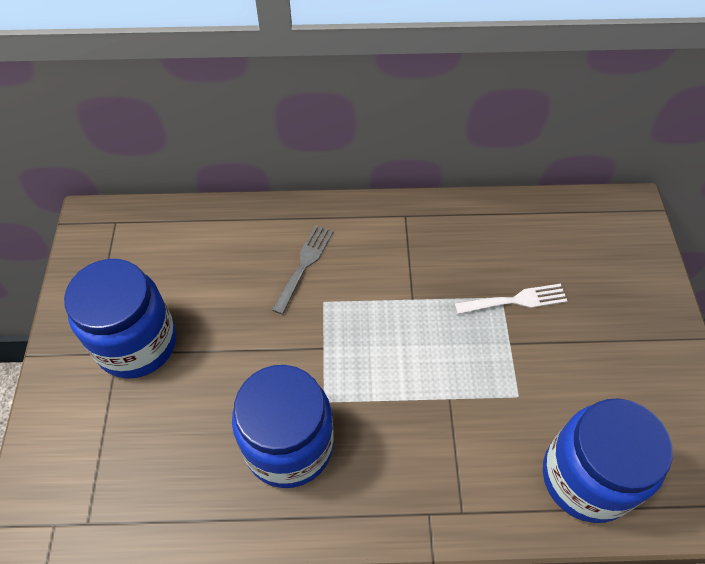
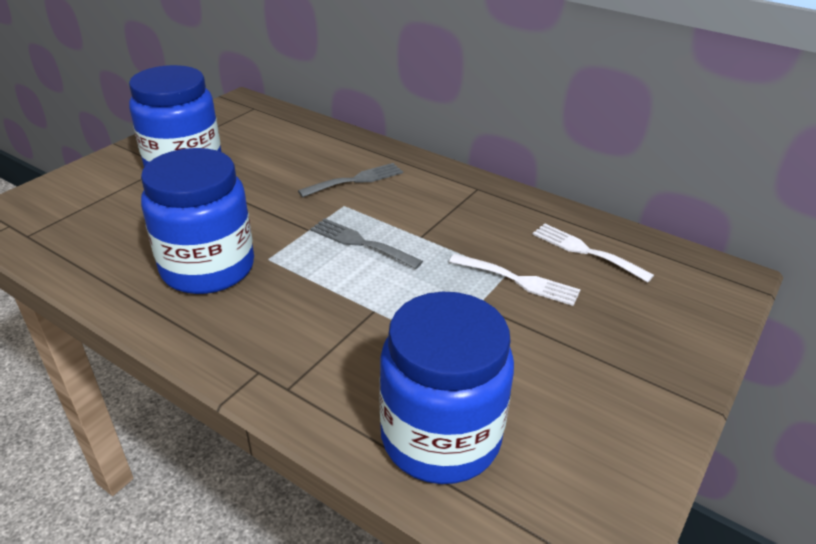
camera: 35 degrees right, 20 degrees down
none -> grey fork [310,218,423,269]
none -> white fork [532,224,654,283]

